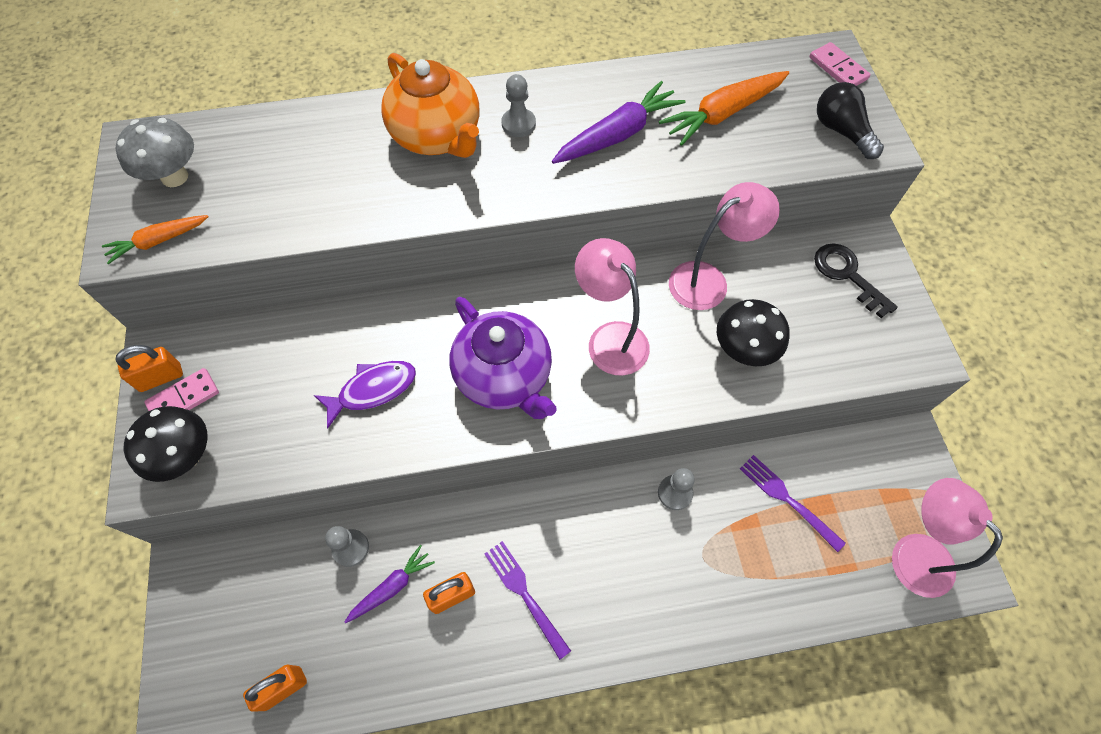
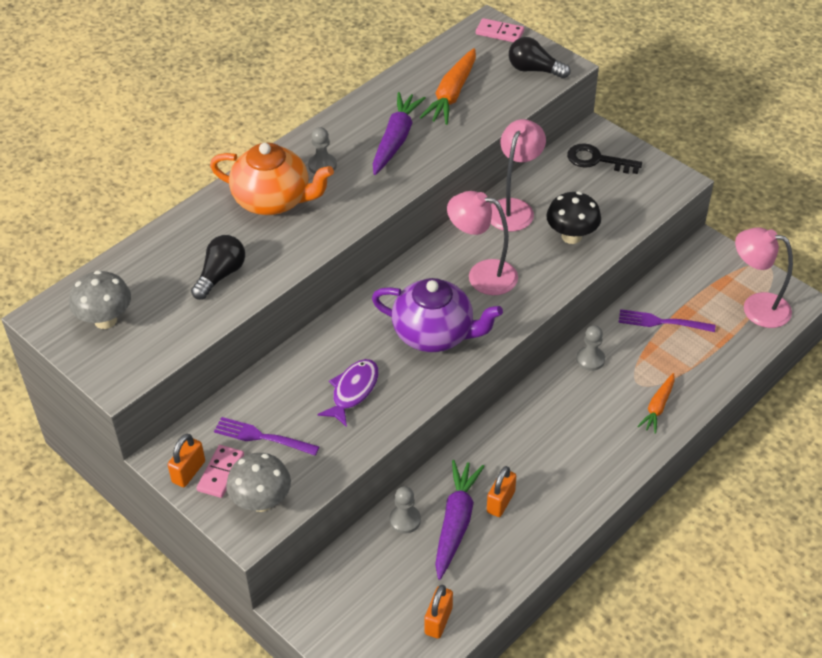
camera: 35 degrees left, 15 degrees down
orange carrot [102,215,209,264] -> orange carrot moved to [637,373,675,434]
black mushroom [124,406,208,482] -> grey mushroom [226,453,291,512]
purple carrot [345,545,435,623] -> purple carrot [435,460,485,580], size x1.64
purple fork [485,541,571,660] -> purple fork moved to [214,417,320,456]
none -> black light bulb [191,235,245,300]

